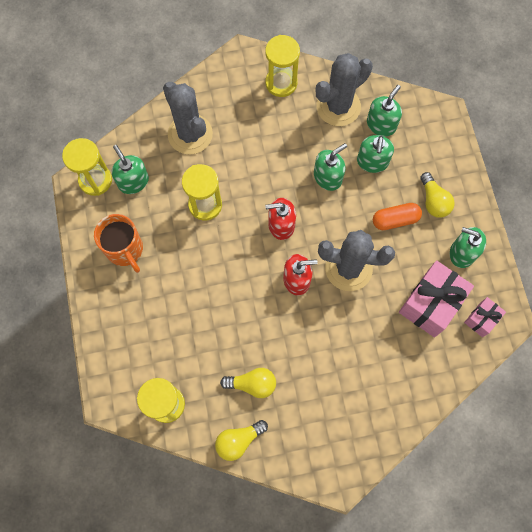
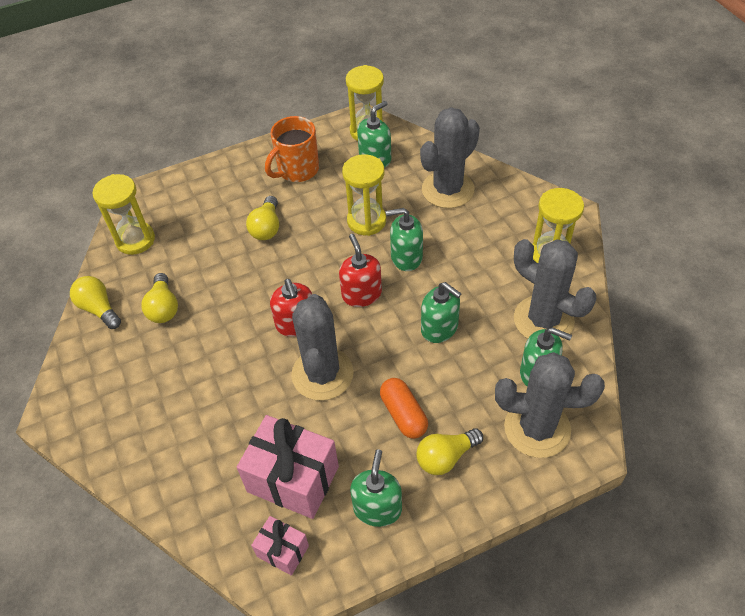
camera: 80 degrees right, 20 degrees down
green soap dispenser [357,135,394,173] -> green soap dispenser moved to [386,208,423,271]
none -> yellow light bulb [246,196,279,240]
none -> grey cactus [495,352,605,458]

